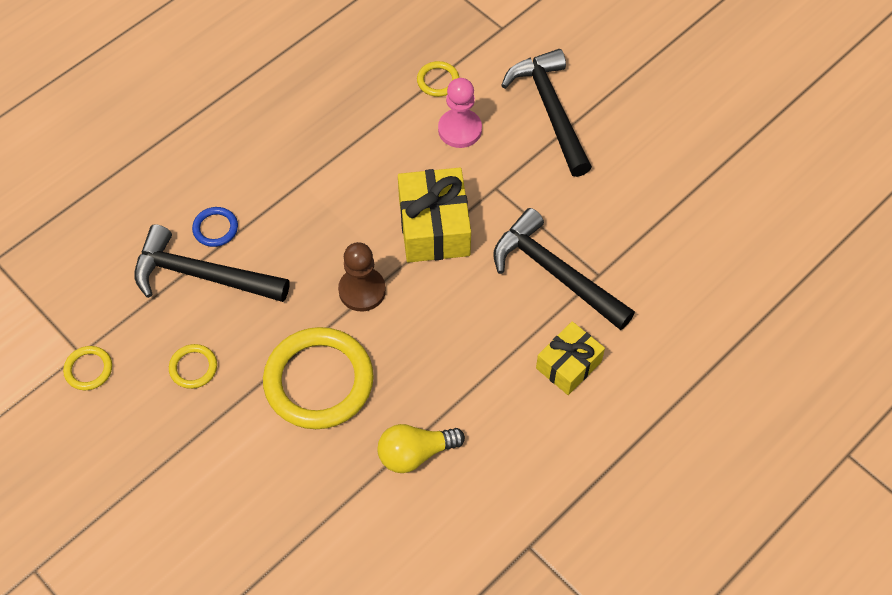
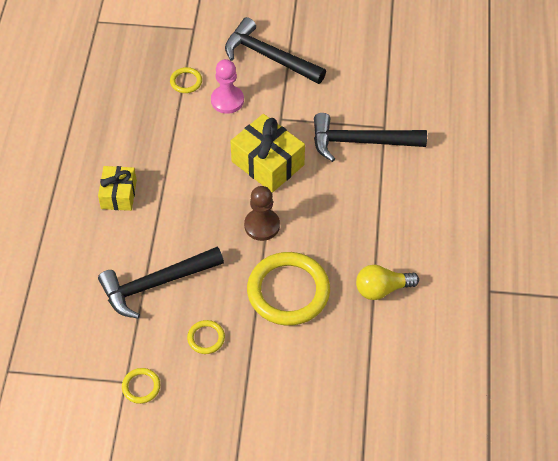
camera: 40 degrees left, 5 degrees down
blue ring [192,207,238,247] -> none
yellow light bulb [377,424,465,473] -> yellow light bulb turned 45 degrees clockwise [356,265,419,300]
yellow gift [536,321,605,395] -> yellow gift moved to [98,166,137,211]

